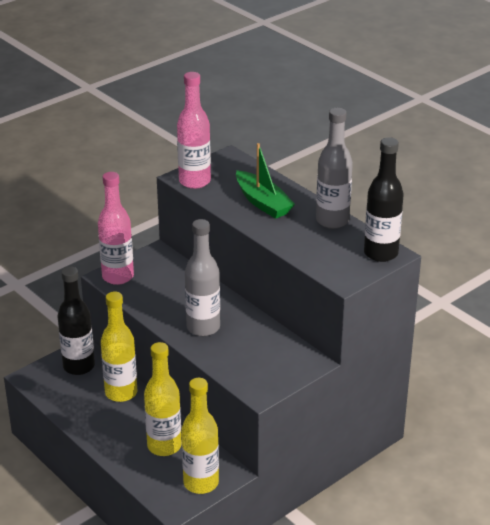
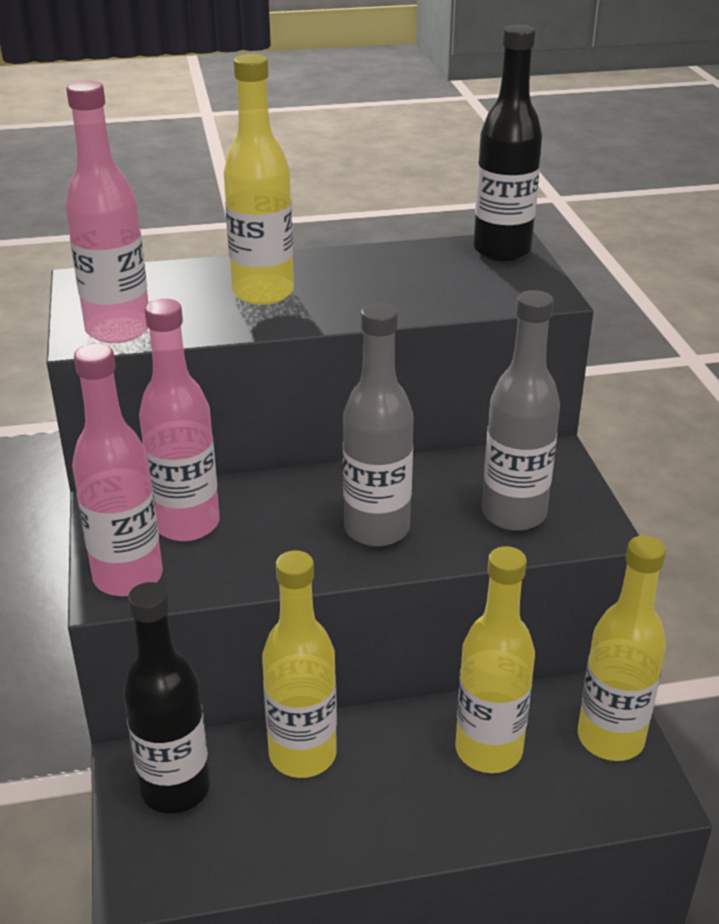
camera: 60 degrees left, 0 degrees up
green boat [236,143,295,219] -> yellow bottle [224,54,294,305]
grey bottle [316,108,353,229] -> grey bottle moved to [482,290,560,531]
none -> pink bottle [139,299,220,541]

